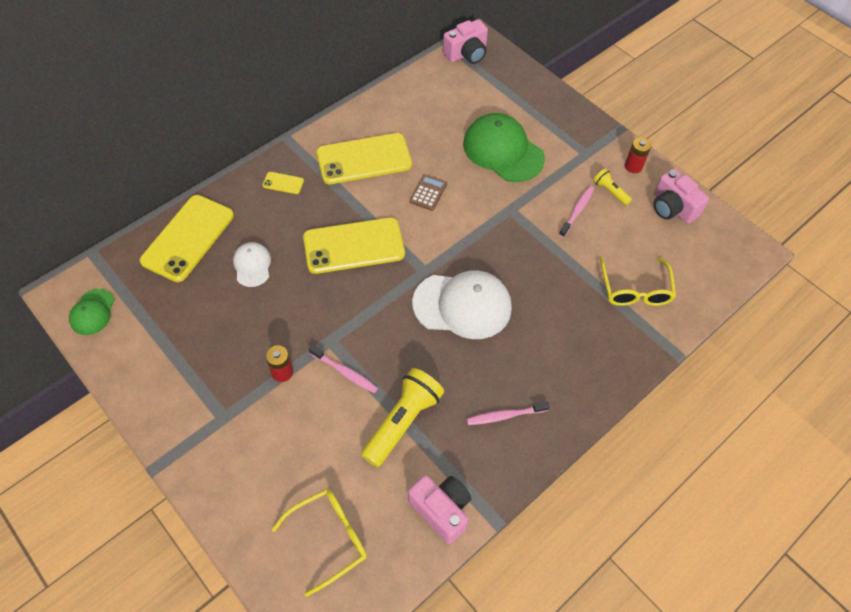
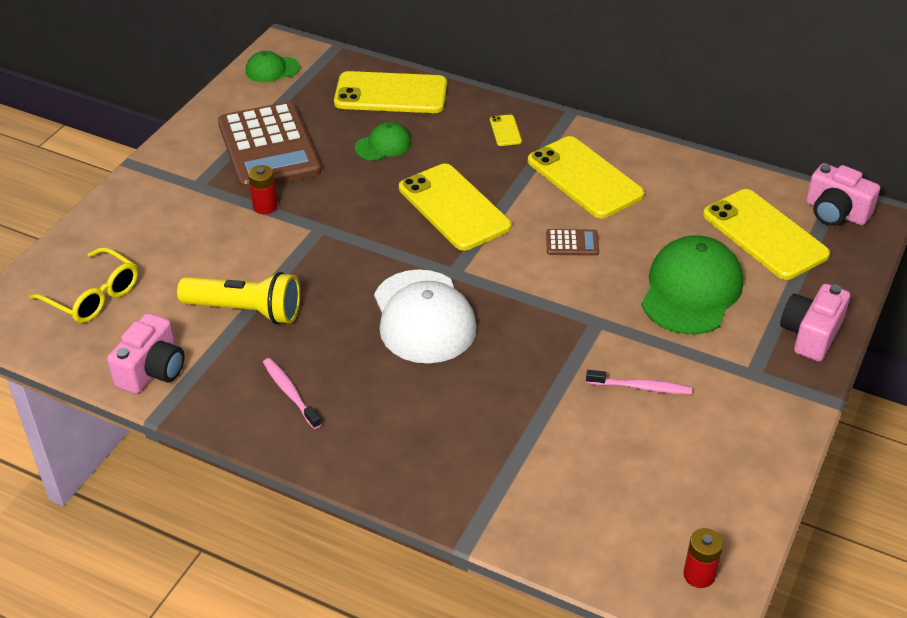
camera: 70 degrees right, 15 degrees down
white cap [233,242,271,287] -> green cap [355,122,411,161]
pink toothbrush [308,345,378,393] -> none
yellow flashlight [593,169,632,206] -> none
yellow glasses [600,257,676,306] -> none
red battery [625,138,651,173] -> red battery moved to [683,528,723,588]
pink camera [653,169,709,224] -> pink camera moved to [780,284,850,362]
none -> brown calculator [218,102,321,190]
none -> yellow phone [703,189,830,280]

